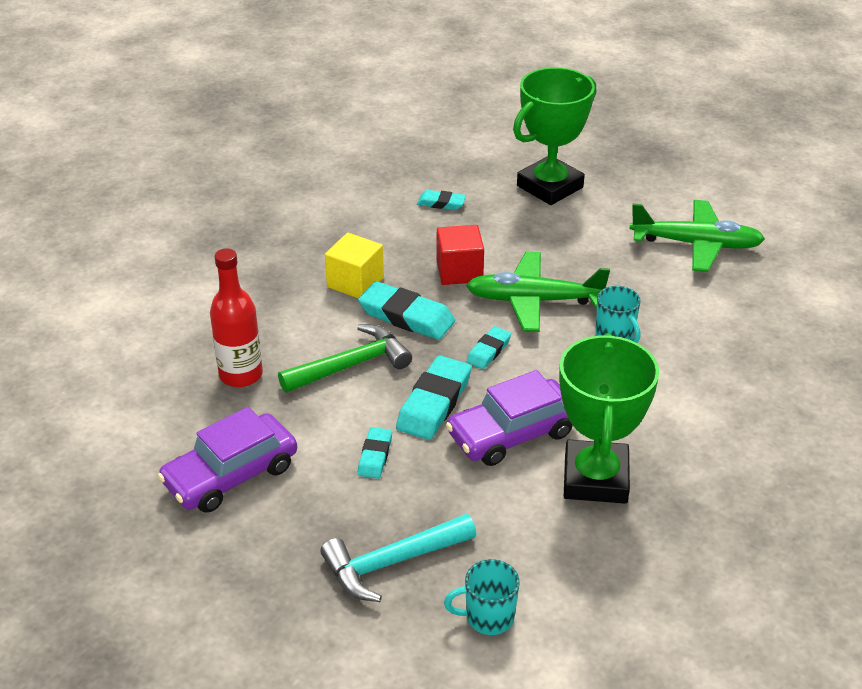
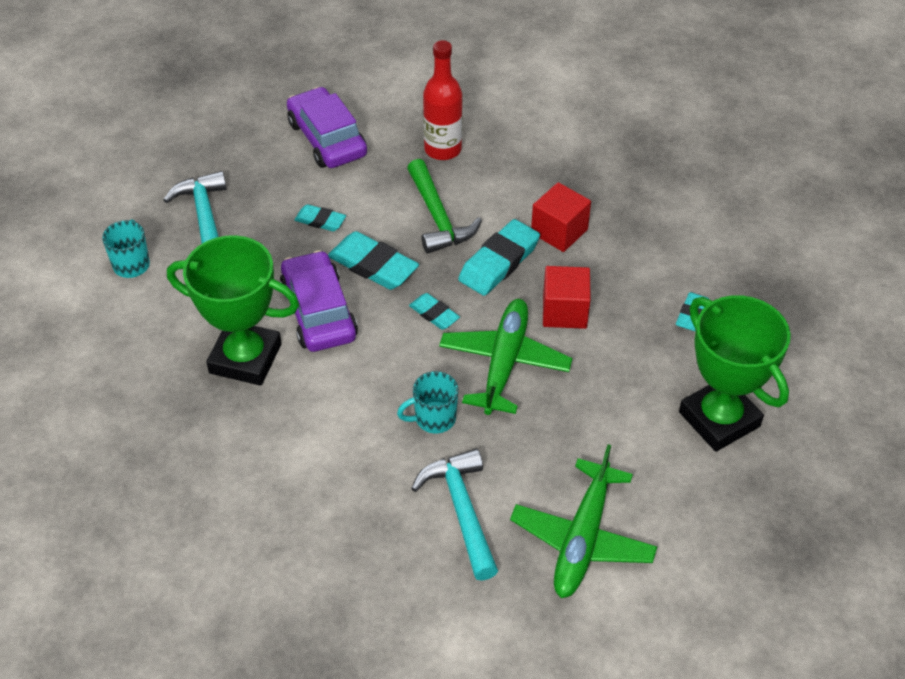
camera: 100 degrees right, 10 degrees up
yellow cube [325,233,384,299] -> red cube [531,182,591,252]
none -> turquoise hammer [411,449,498,581]

